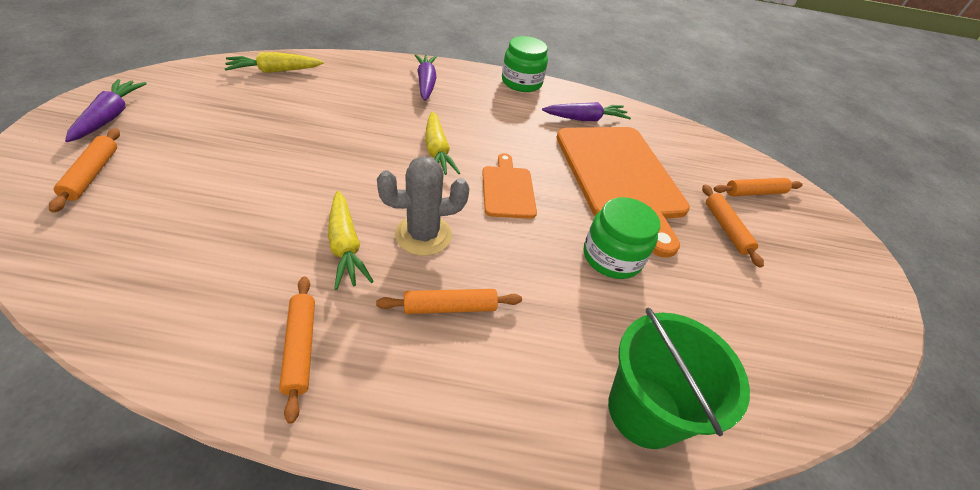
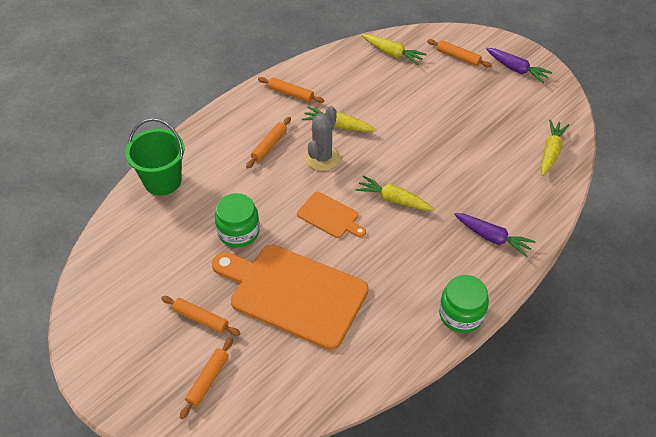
camera: 135 degrees right, 5 degrees up
purple carrot [542,102,631,121] -> none
none -> yellow carrot [362,34,427,65]

